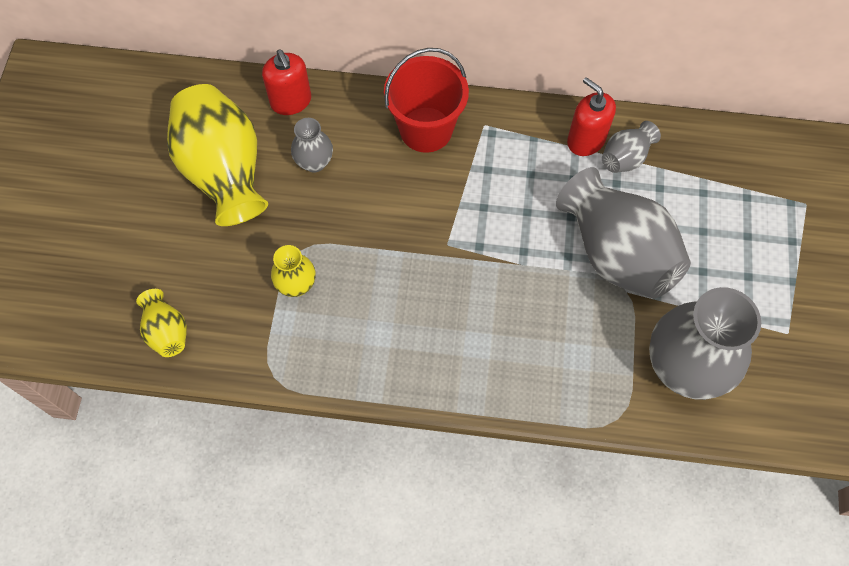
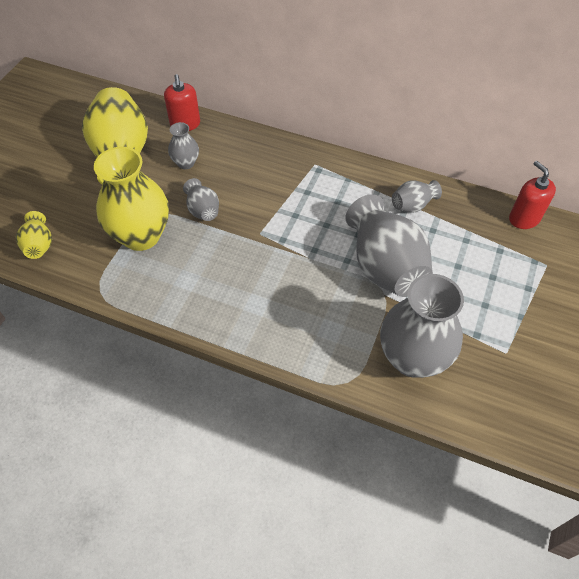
camera: 15 degrees right, 10 degrees down
yellow vase [271,245,316,297] -> yellow vase [94,147,169,251], size x2.07
red bucket [384,48,469,153] -> none
red soap dispenser [567,77,616,156] -> red soap dispenser moved to [509,161,556,229]
none -> grey vase [183,178,219,221]

